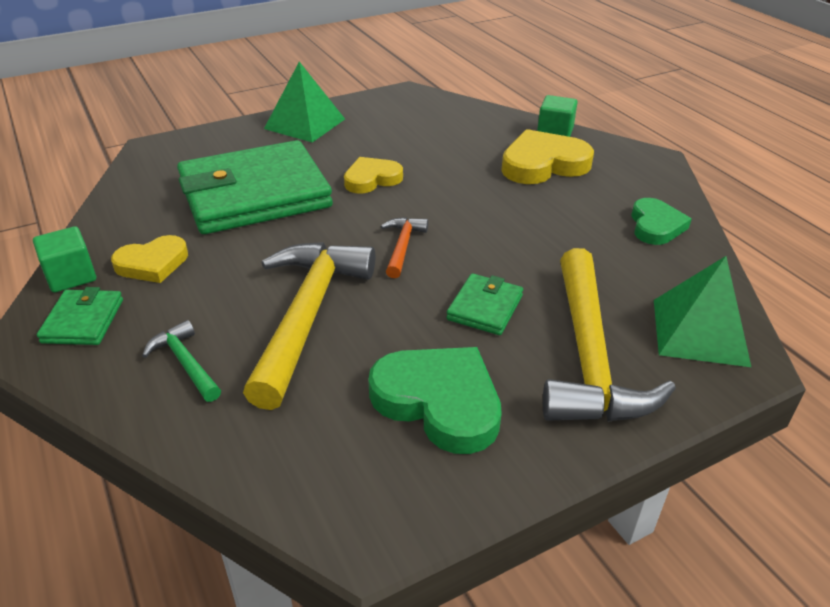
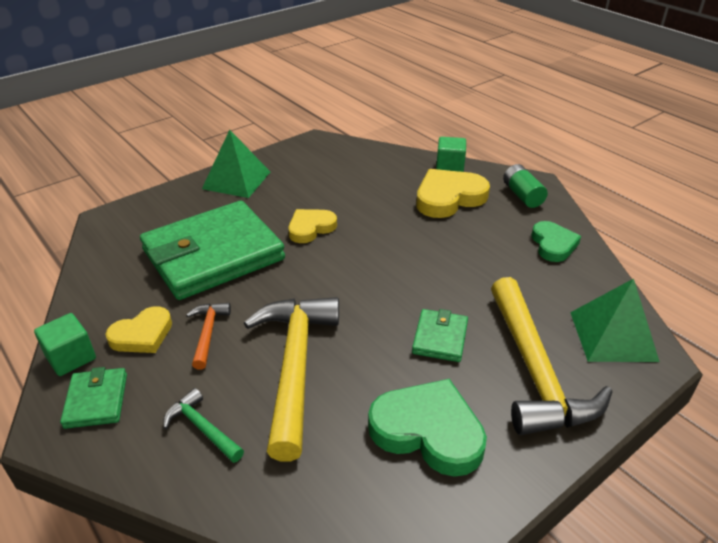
camera: 10 degrees left, 0 degrees up
orange hammer [381,217,428,278] -> orange hammer moved to [186,303,231,370]
none -> green battery [503,164,548,208]

